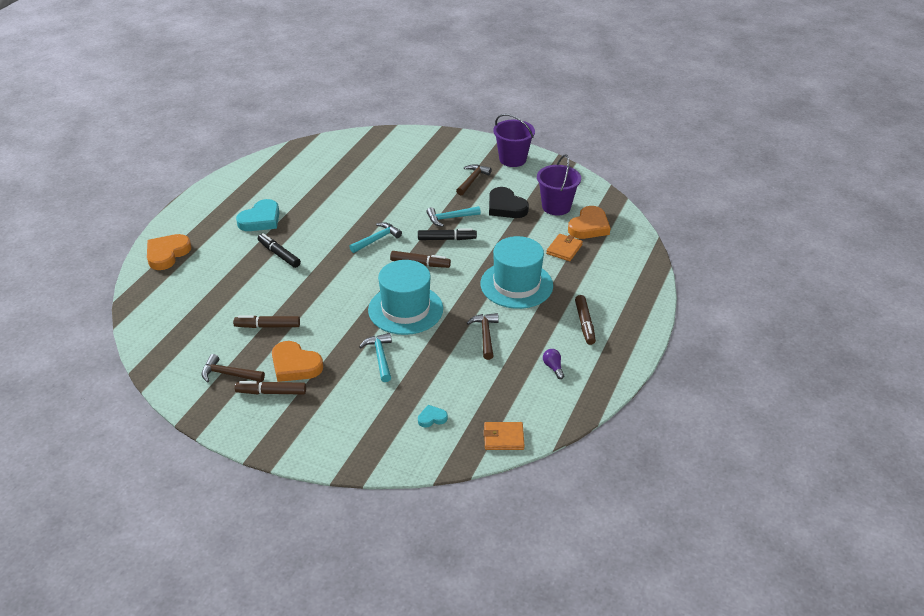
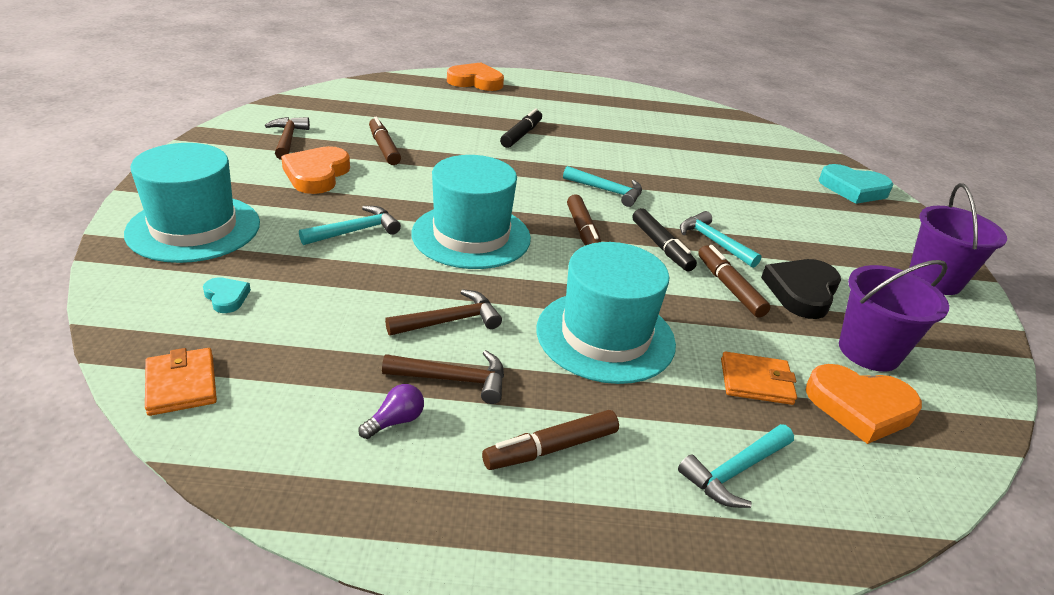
camera: 65 degrees right, 5 degrees down
brown marker [235,381,306,395] -> brown marker moved to [698,245,771,317]
turquoise heart [236,199,279,231] -> turquoise heart moved to [819,164,893,204]
brown hammer [456,164,492,196] -> brown hammer moved to [382,350,504,404]
none -> turquoise hat [124,143,260,263]
none -> turquoise hammer [678,424,794,508]

